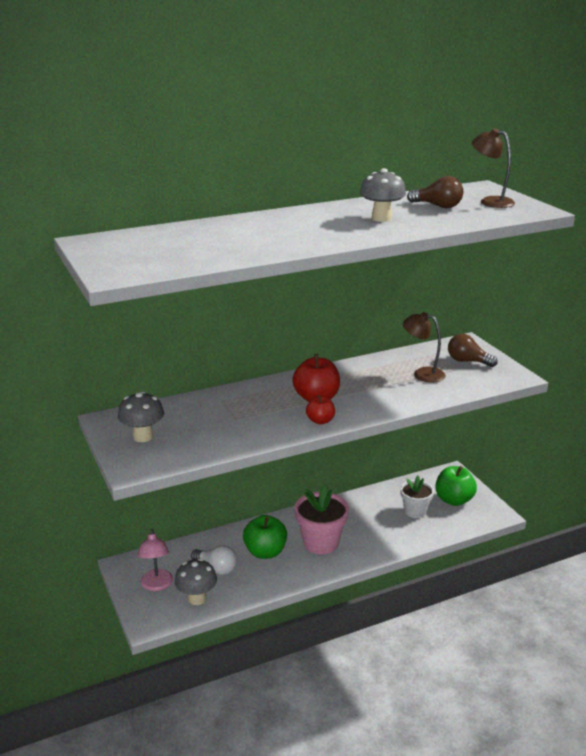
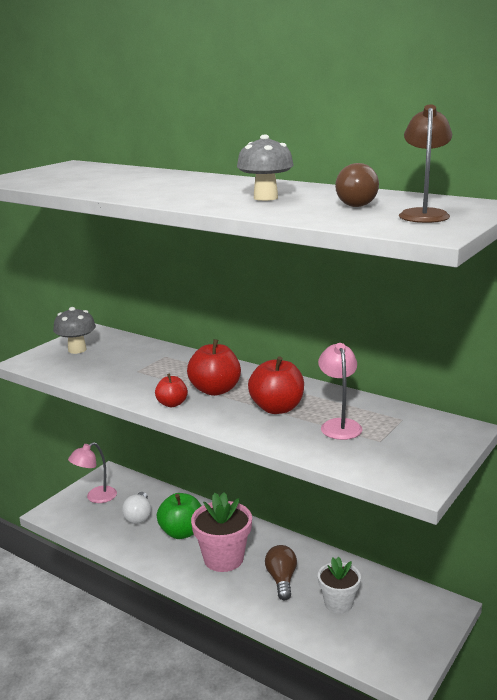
camera: 60 degrees right, 5 degrees down
grey mushroom [175,558,217,605] -> none
brown lamp [403,312,446,383] -> pink lamp [318,343,363,440]
green apple [435,466,477,506] -> none
brown light bulb [448,334,498,367] -> brown light bulb moved to [265,545,297,600]
none -> red apple [248,356,304,414]

